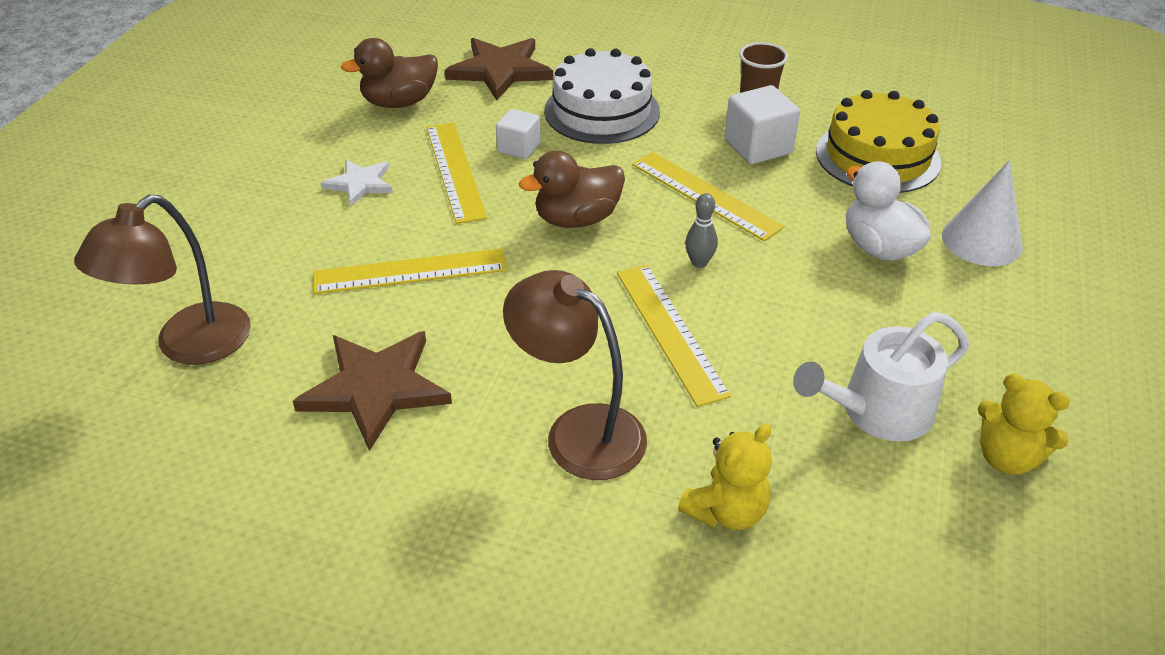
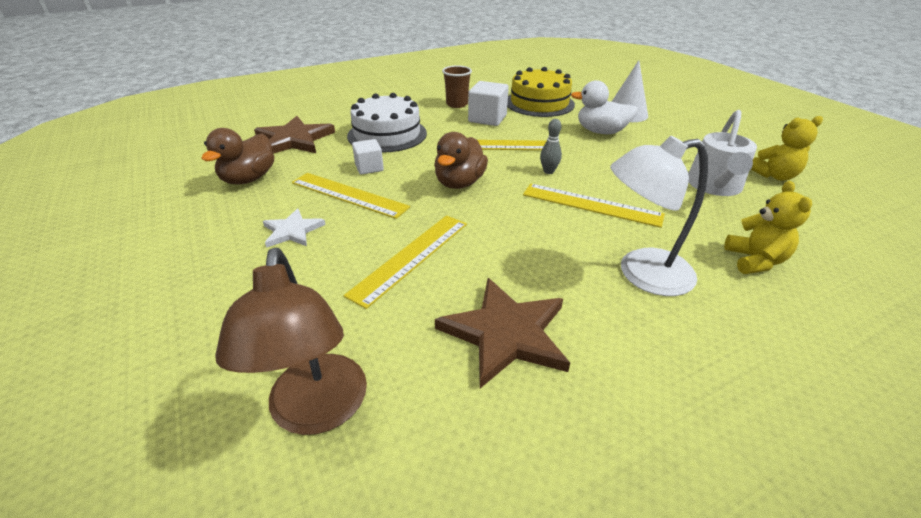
camera: 45 degrees left, 5 degrees down
brown lamp [503,270,647,480] -> white lamp [610,136,708,296]

